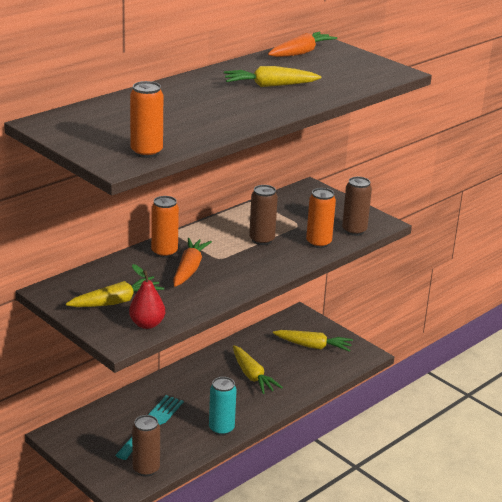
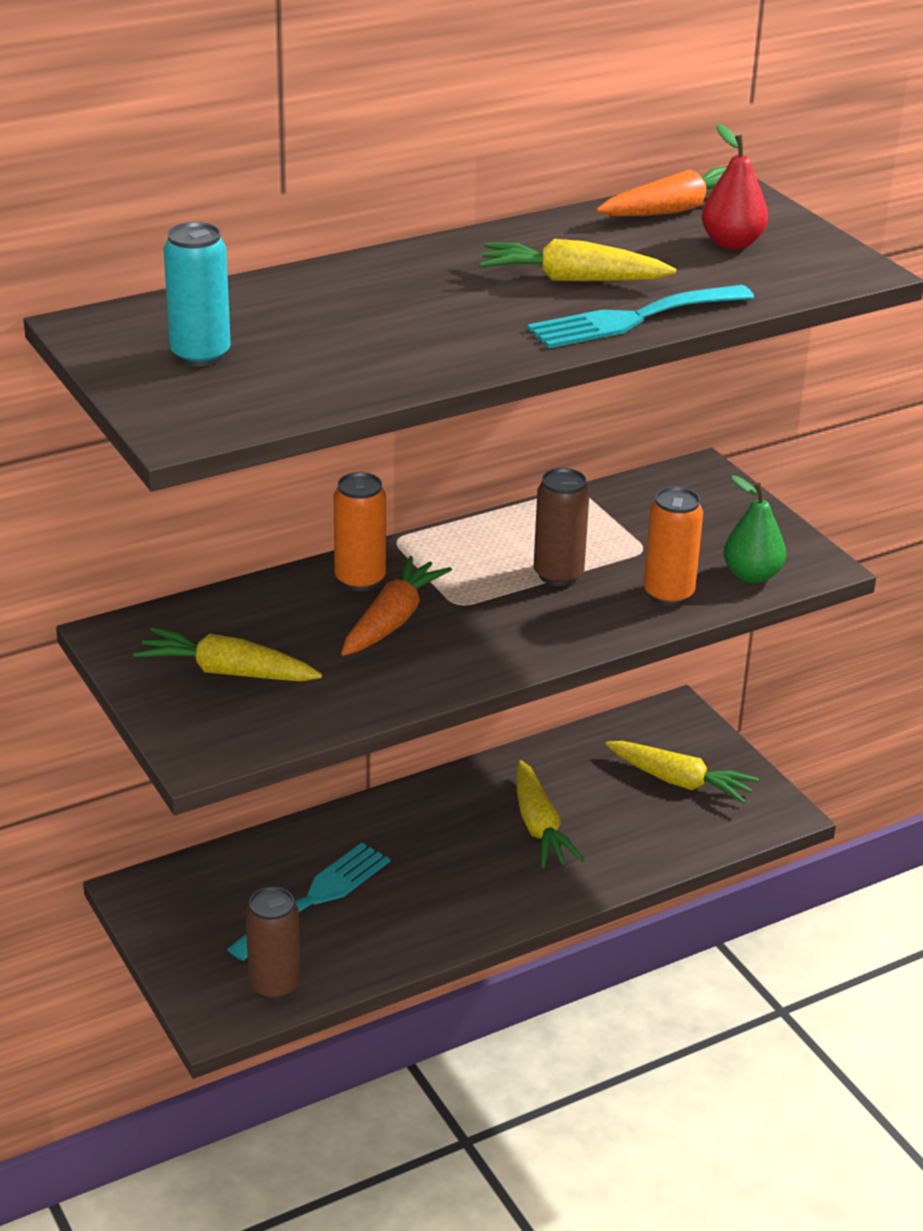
camera: 15 degrees right, 5 degrees up
yellow carrot [66,276,164,307] -> yellow carrot turned 150 degrees counterclockwise [133,627,322,682]
red pear [129,264,165,329] -> red pear moved to [701,124,768,250]
orange can [130,81,163,158] -> none
turquoise can [209,377,237,436] -> turquoise can moved to [163,222,231,367]
brown can [342,177,372,236] -> green pear [723,475,786,583]
none -> turquoise fork [527,285,754,348]

